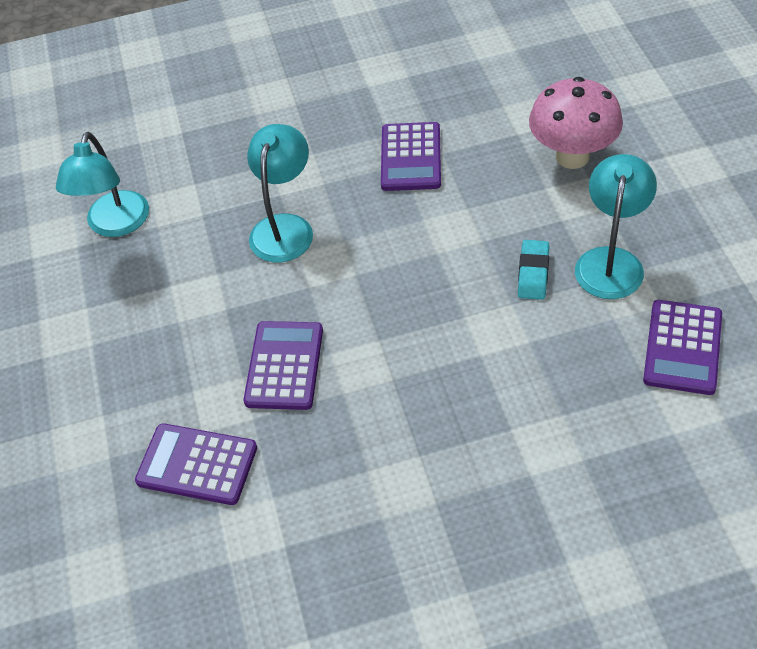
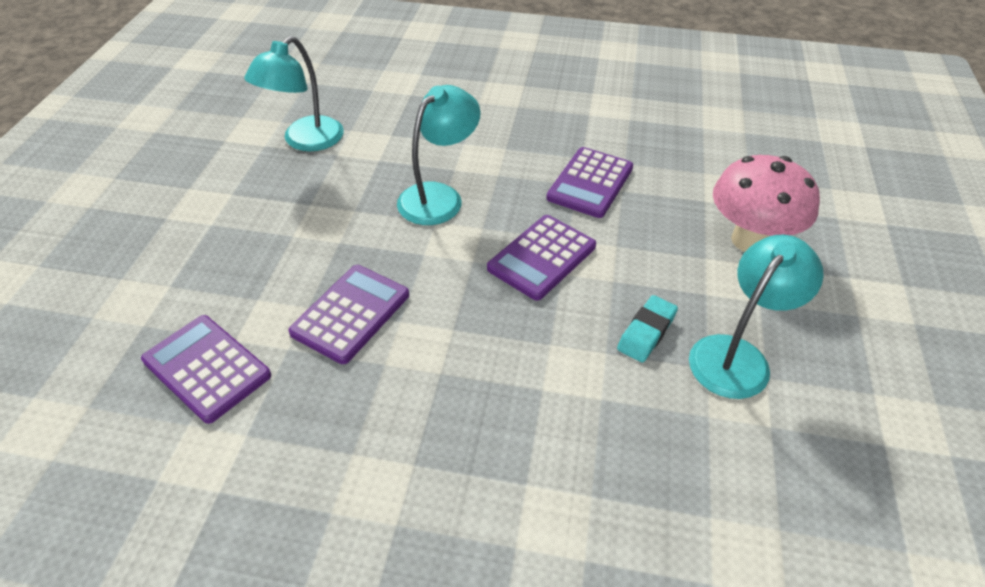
camera: 20 degrees right, 5 degrees down
purple calculator [643,300,722,395] -> purple calculator moved to [487,215,596,301]

